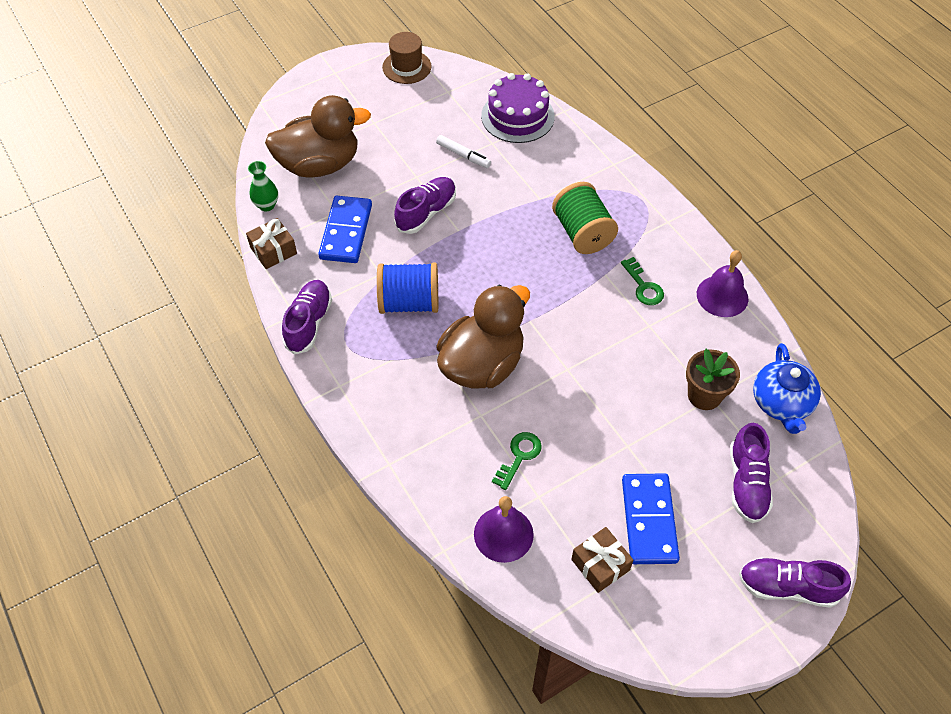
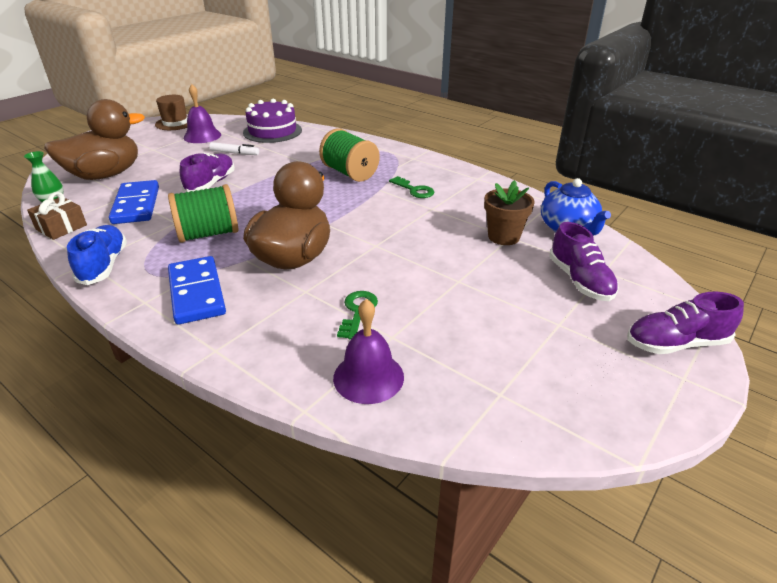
camera: 20 degrees left, 20 degrees down
purple shoe [282,280,332,355] -> blue shoe [67,225,127,285]
blue spool [377,262,438,314] -> green spool [168,184,238,243]
brown gift [571,527,633,593] -> none
blue domino [622,473,680,564] -> blue domino moved to [168,256,226,325]
purple bell [697,250,748,317] -> purple bell moved to [184,84,221,143]

